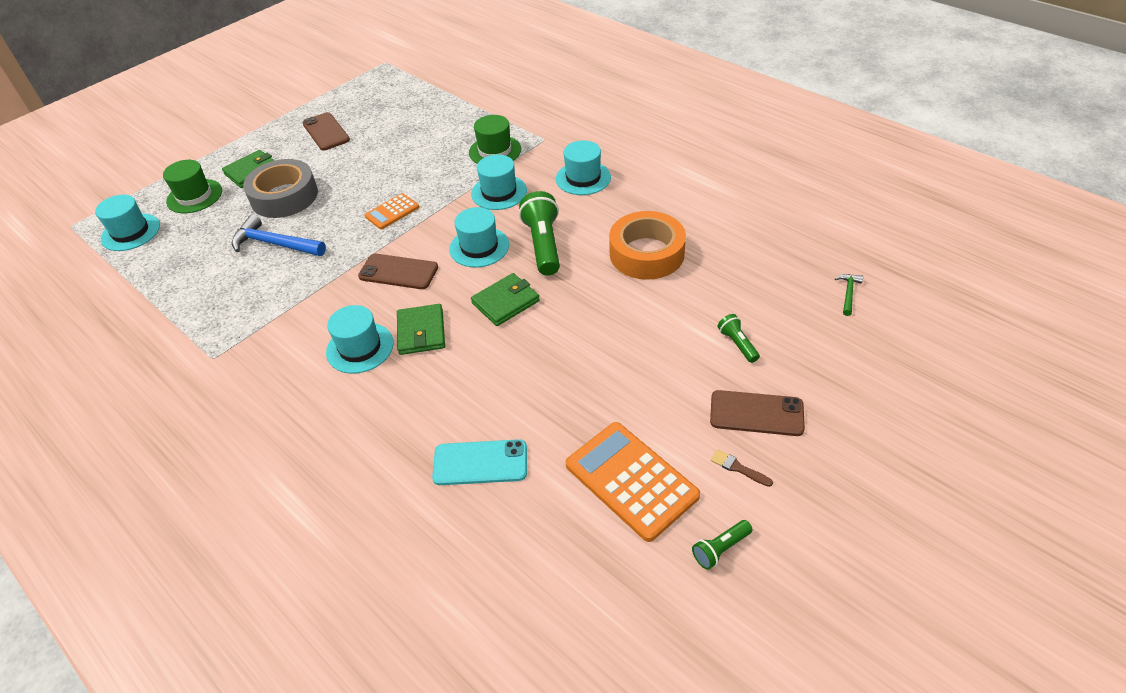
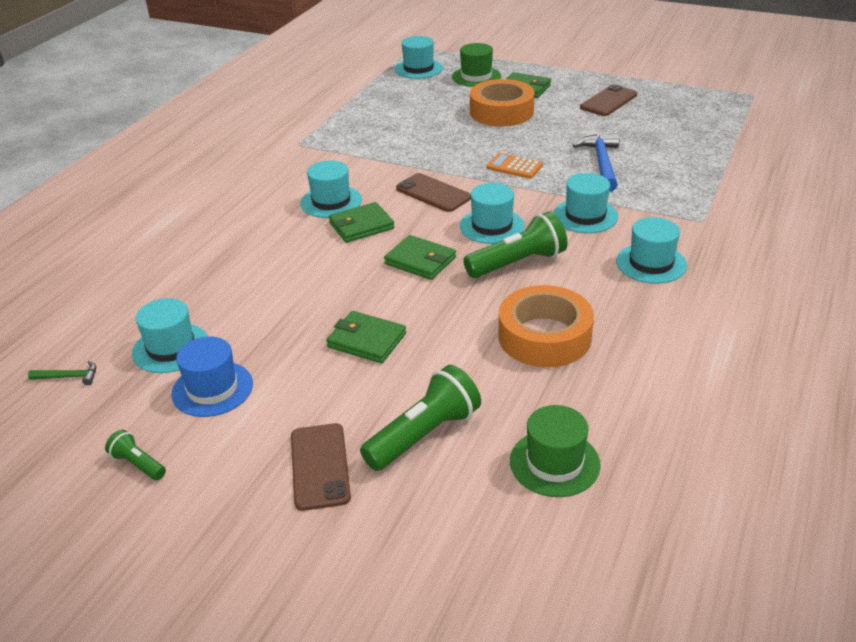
camera: 70 degrees right, 10 degrees down
blue hammer [232,215,326,256] -> blue hammer moved to [573,133,620,192]
grey tape [243,159,318,218] -> orange tape [470,79,535,127]
brown phone [358,254,438,289] -> brown phone turned 45 degrees counterclockwise [396,173,471,212]
turquoise phone [432,439,527,485] -> none
green hat [469,115,521,164] -> green hat moved to [510,405,601,497]
orange calculator [565,422,700,542] -> blue hat [171,336,253,417]
brown brush [711,449,773,487] -> none
green flashlight [717,314,760,363] -> green flashlight [360,365,481,471], size x1.96
green hammer [835,274,863,316] -> green hammer moved to [28,361,96,385]
none -> turquoise hat [132,298,208,373]
none -> green wallet [326,311,406,363]

